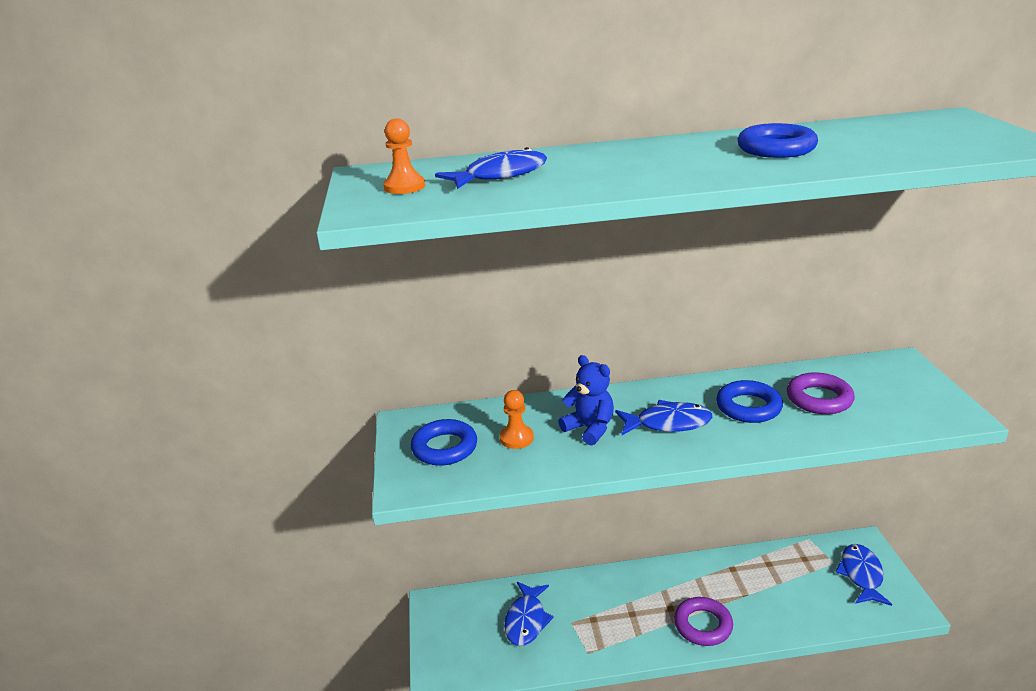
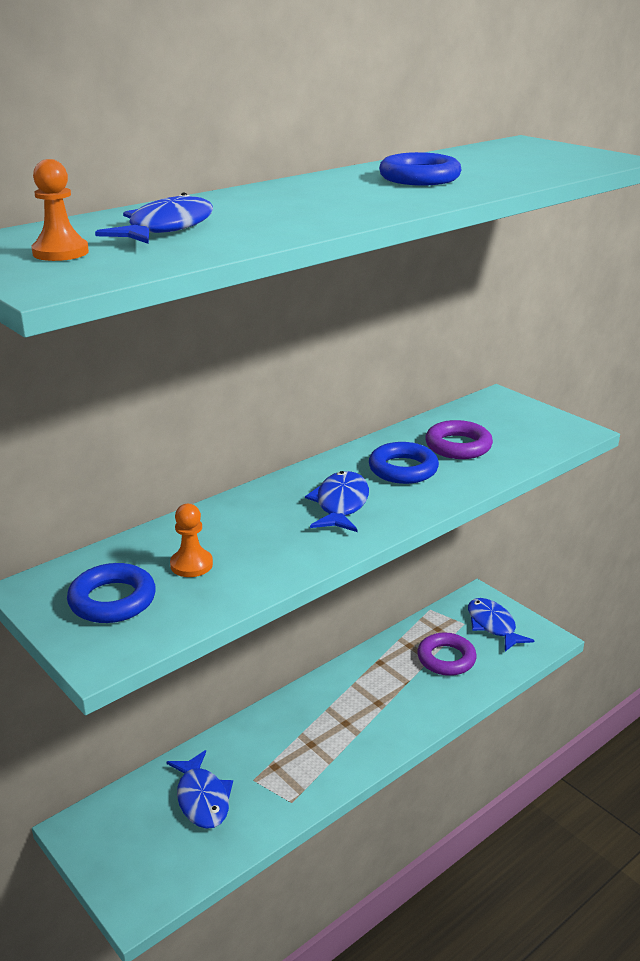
camera: 35 degrees left, 0 degrees up
blue teddy bear [558,355,614,446] -> none
blue fish [615,400,712,435] -> blue fish turned 45 degrees counterclockwise [305,471,369,532]
purple ring [674,597,733,646] -> purple ring moved to [417,632,477,676]

